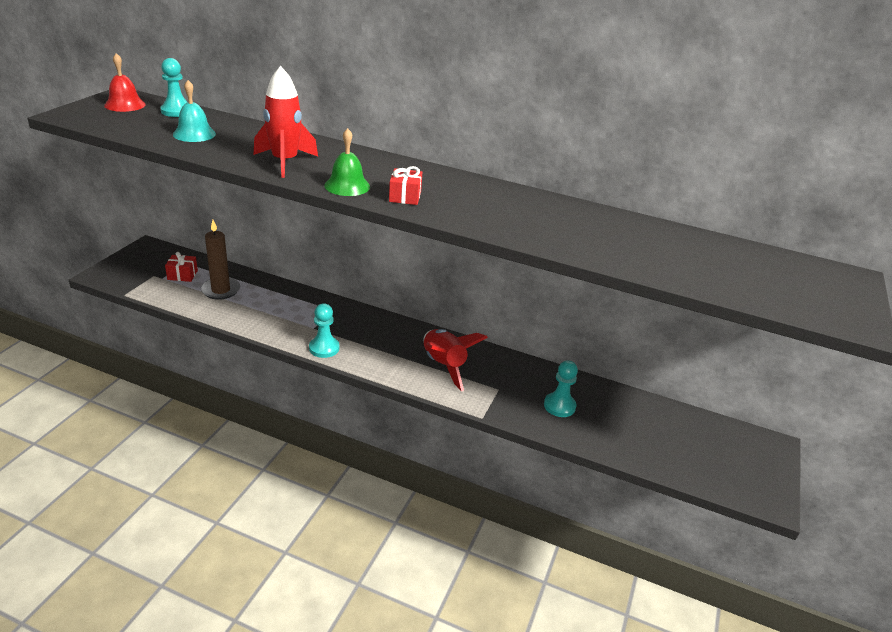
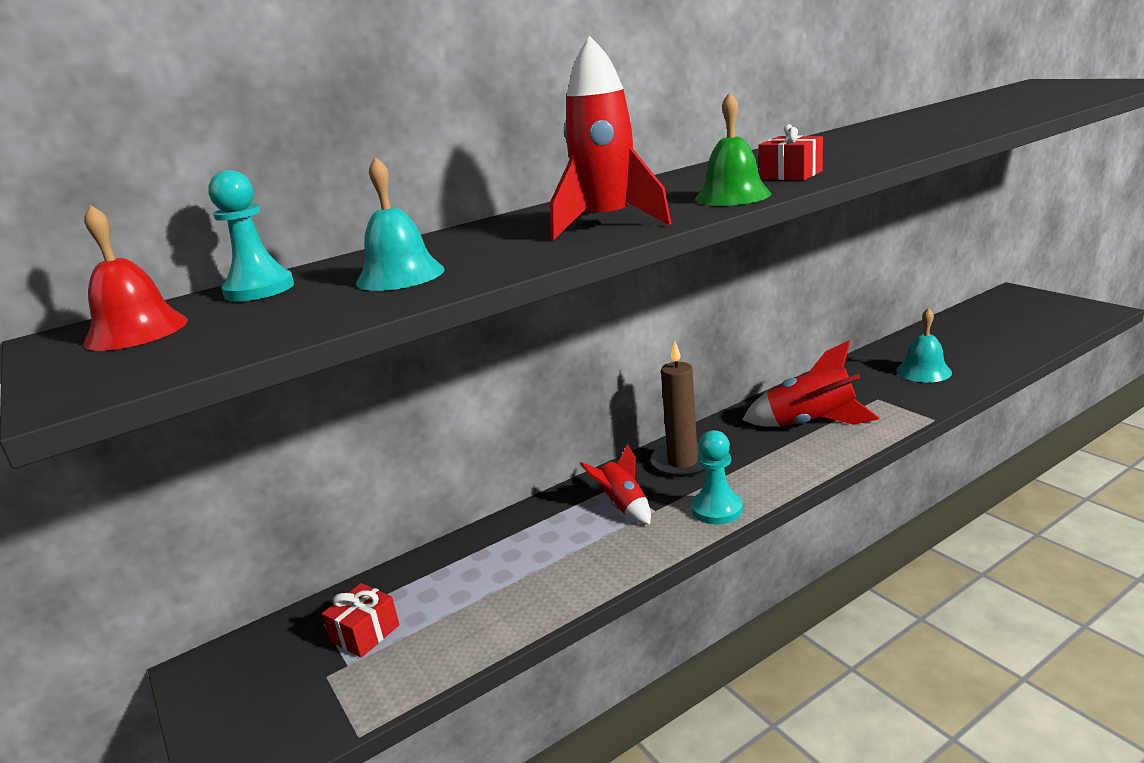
camera: 50 degrees left, 10 degrees down
brown candle [201,220,240,300] -> brown candle moved to [651,340,706,477]
turquoise pawn [544,360,578,417] -> turquoise bell [896,308,952,383]
none -> red rocket [580,444,651,525]

